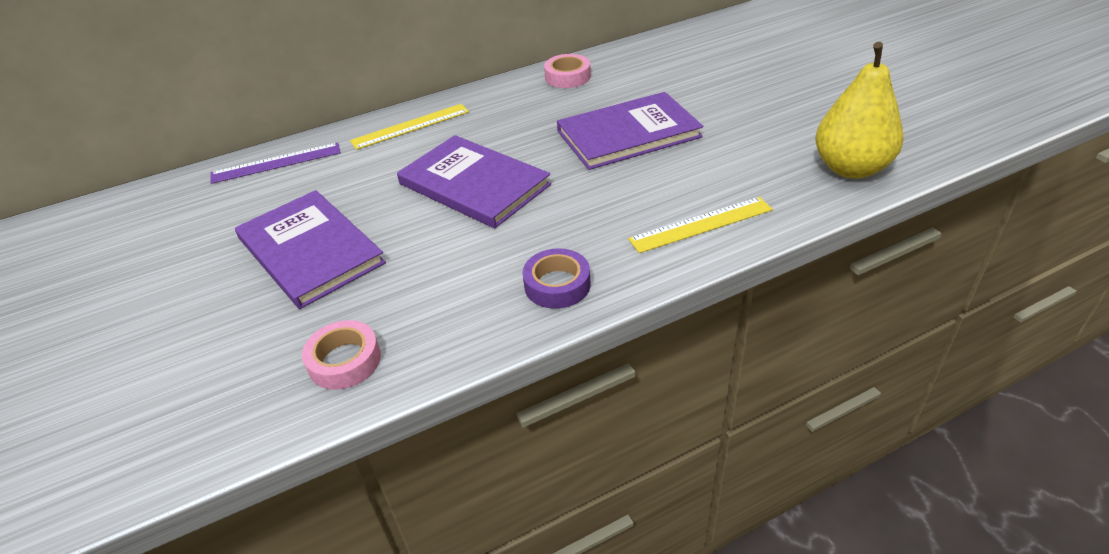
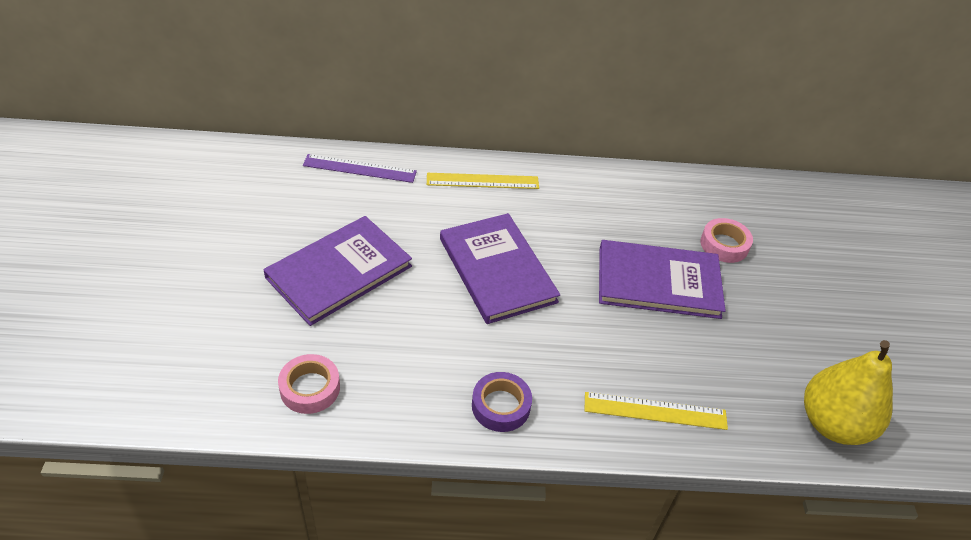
camera: 20 degrees right, 5 degrees up
purple book [235,190,386,309] -> purple book turned 60 degrees clockwise [263,216,412,326]
pink tape [544,54,591,88] -> pink tape moved to [700,218,753,263]

